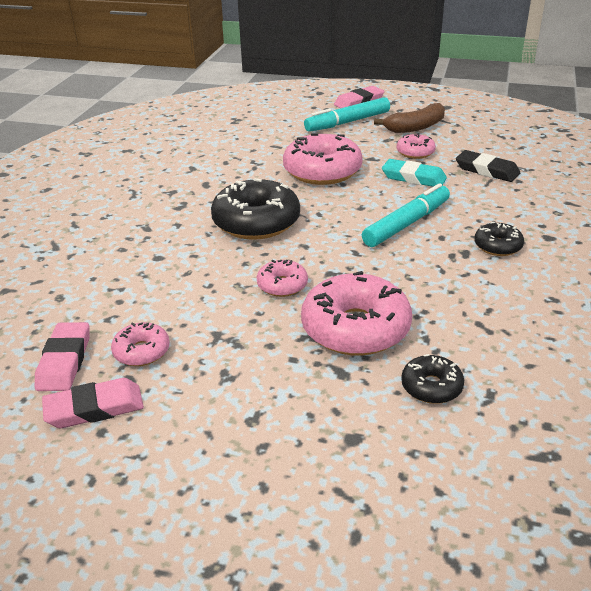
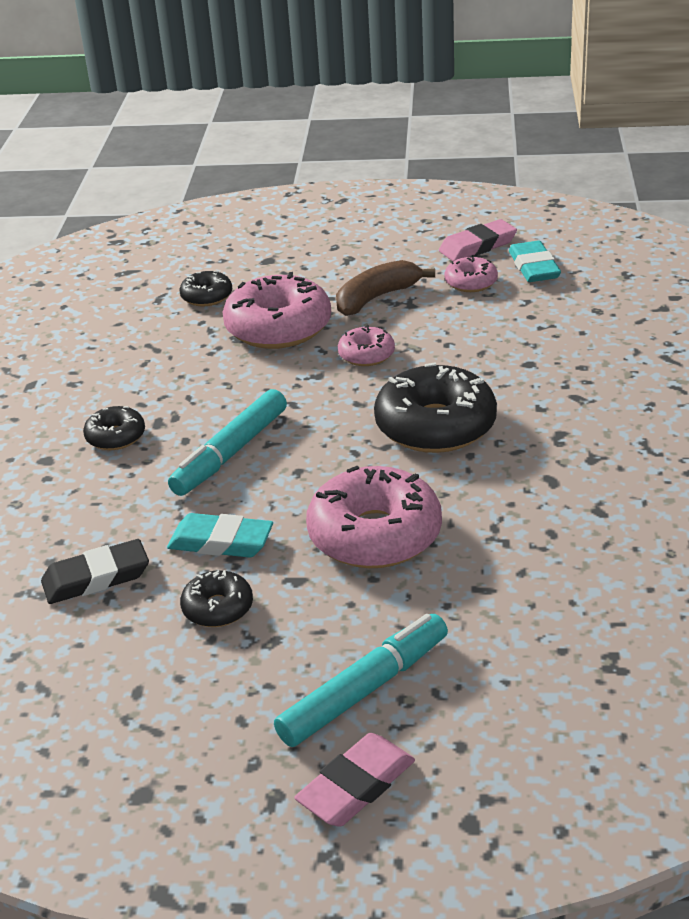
camera: 170 degrees right, 0 degrees up
pink eraser [35,322,89,391] -> turquoise eraser [509,240,561,282]
brown banana [374,103,445,133] -> brown banana moved to [336,260,435,316]
pink donut [397,133,436,159] -> black donut [180,570,253,627]
black eraser [456,150,520,182] -> black eraser turned 45 degrees counterclockwise [41,539,149,604]

